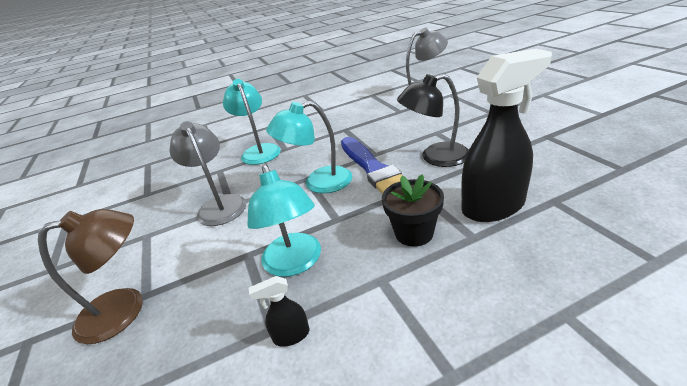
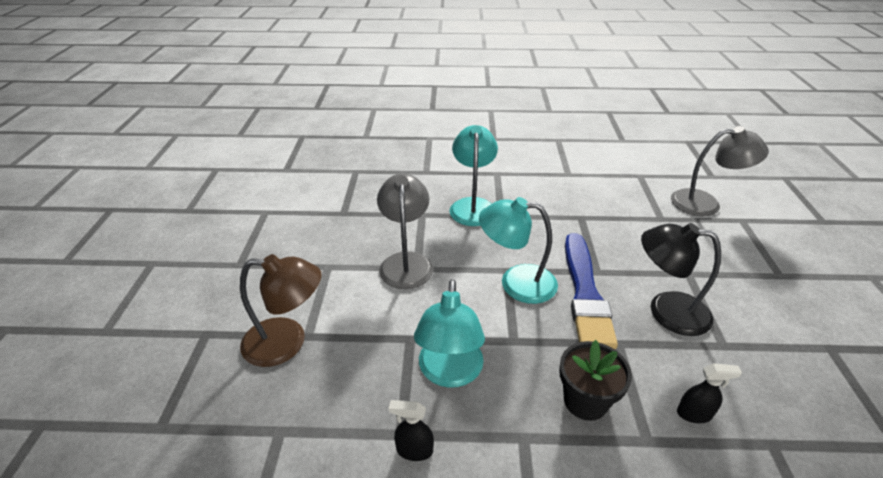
camera: 20 degrees right, 5 degrees up
black spray bottle [461,49,552,222] -> black spray bottle [677,363,742,423], size x0.42

